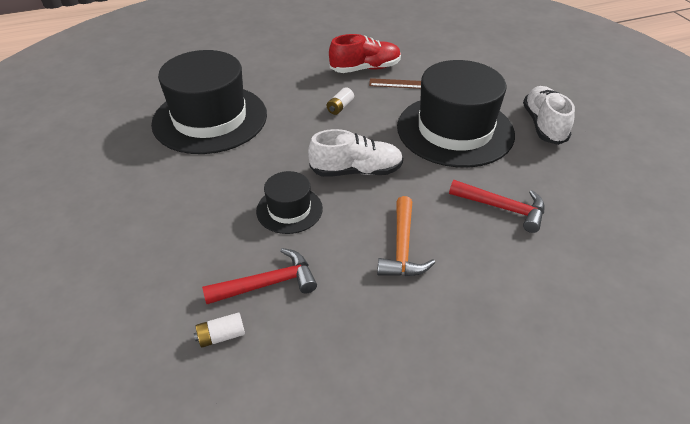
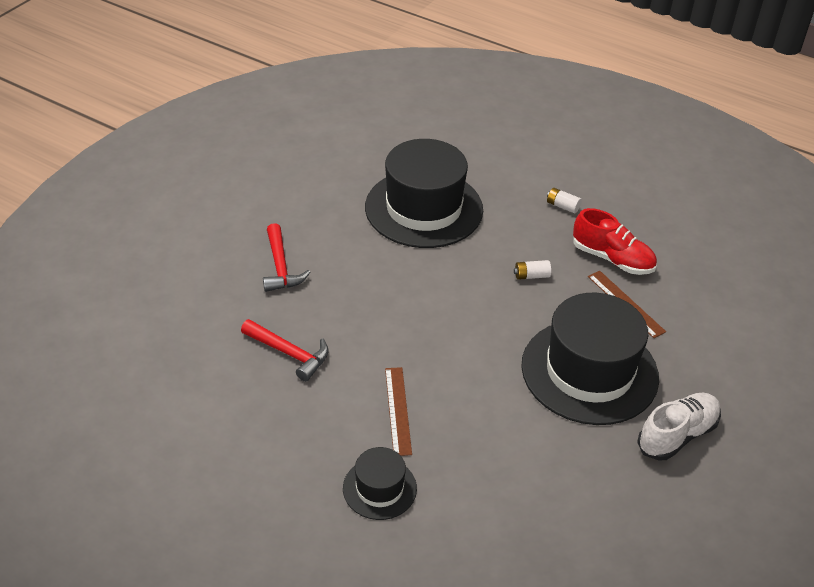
camera: 50 degrees right, 0 degrees up
white battery [194,312,245,348] -> white battery moved to [547,188,582,213]
black hat [256,171,323,234] -> black hat moved to [343,447,417,520]
white shoe [308,129,403,177] -> none
orange hammer [377,196,435,277] -> brown ruler [385,367,412,456]
red hammer [449,180,545,233] -> red hammer moved to [263,223,310,292]

